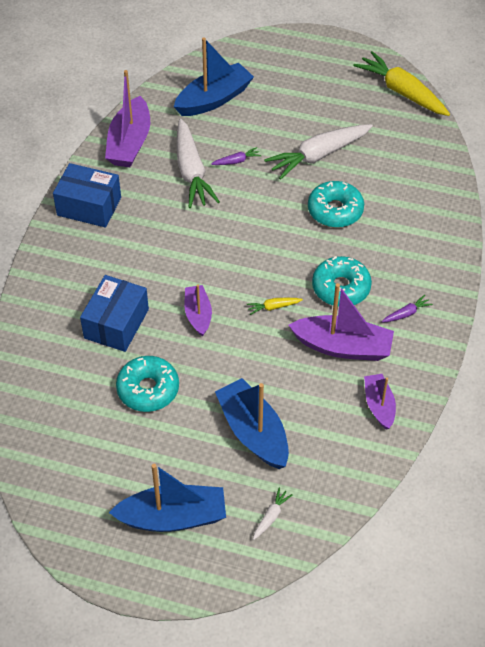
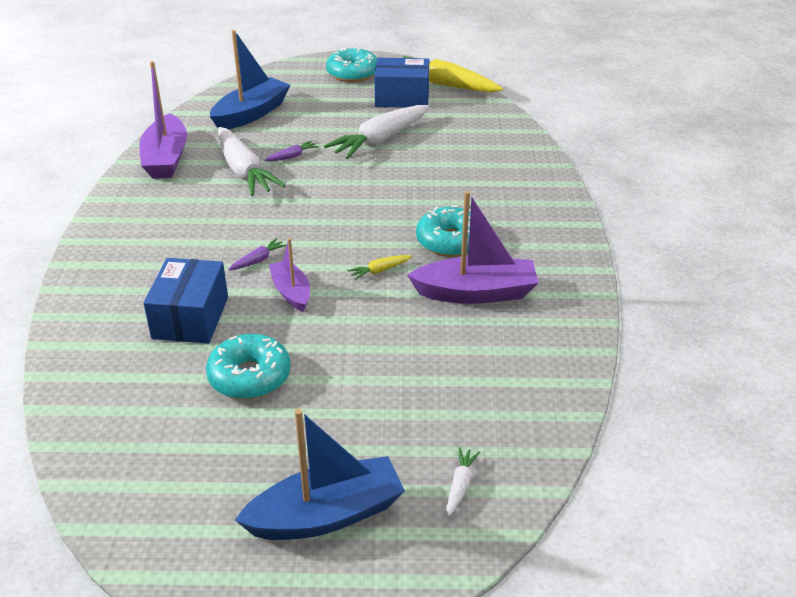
camera: 15 degrees left, 15 degrees down
blue box [53,163,121,228] -> blue box moved to [374,58,429,108]
blue boat [215,378,289,469] -> none
turquoise donut [308,181,364,228] -> turquoise donut moved to [326,47,377,82]
purple boat [364,374,396,430] -> none
purple carrot [382,295,433,323] -> purple carrot moved to [228,238,287,270]

